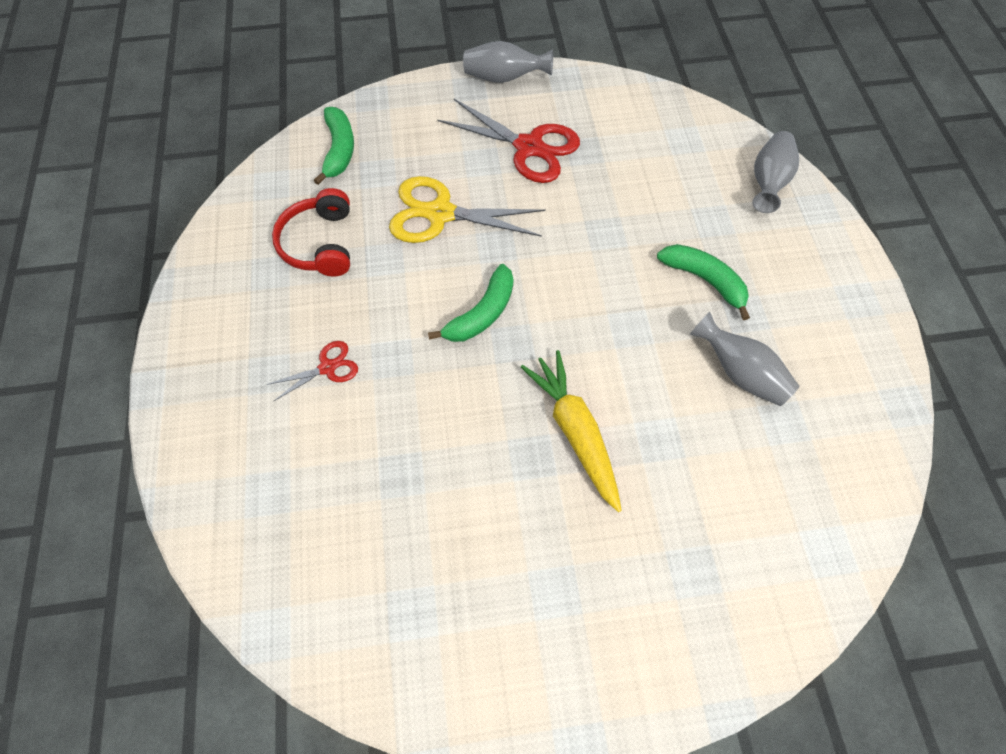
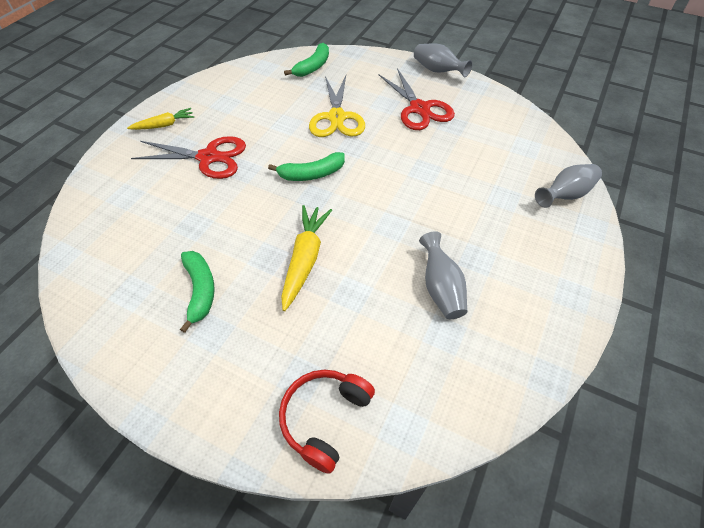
camera: 35 degrees right, 10 degrees down
red scissors [266,341,358,402] -> red scissors [131,136,246,179], size x1.94
red headphones [272,188,350,276] -> red headphones moved to [279,370,375,474]
yellow scissors [389,176,546,243] -> yellow scissors turned 135 degrees counterclockwise [309,75,365,137]
green banana [657,244,750,320] -> green banana moved to [180,251,215,333]
none -> yellow carrot [127,108,194,130]

